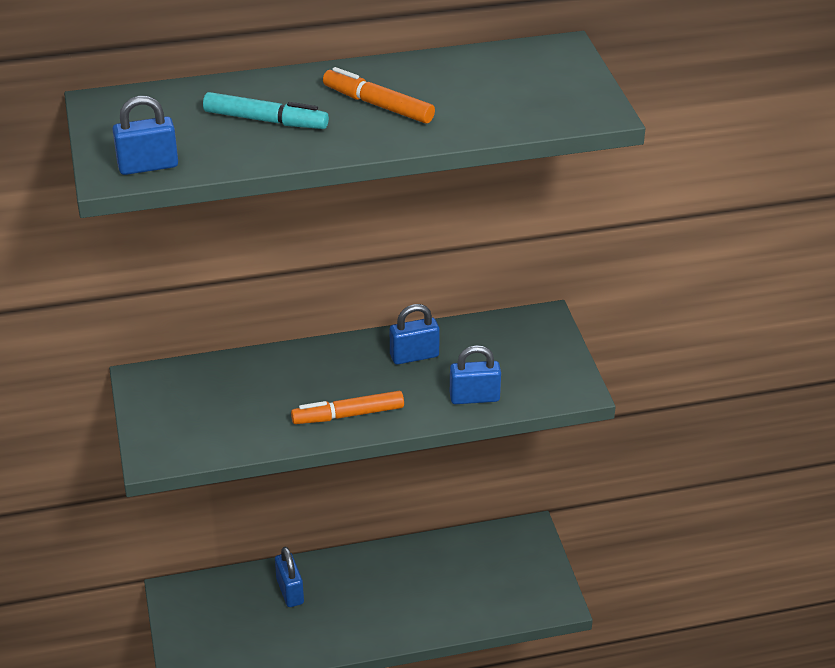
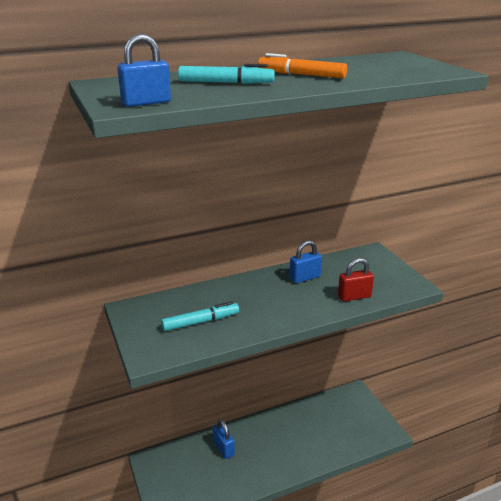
camera: 10 degrees left, 10 degrees down
orange marker [291,391,404,424] -> none
blue padlock [450,345,501,404] -> red padlock [338,258,374,302]
none -> turquoise marker [161,301,239,331]

